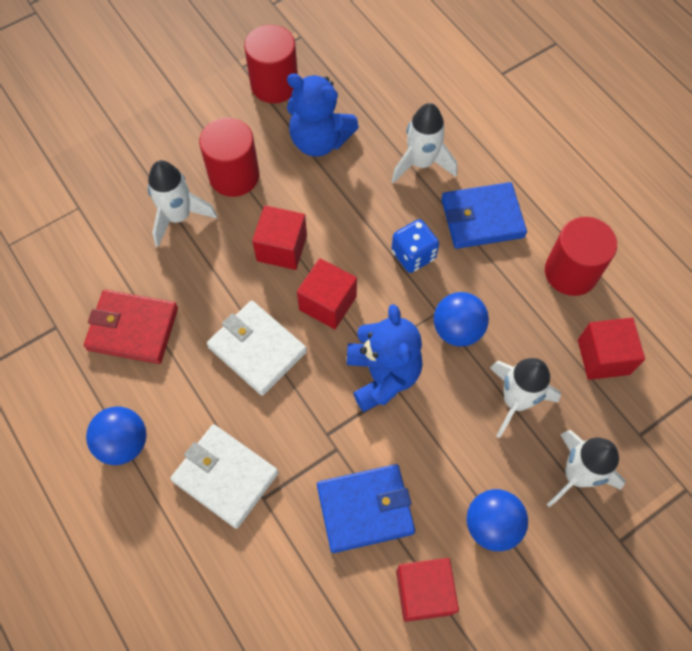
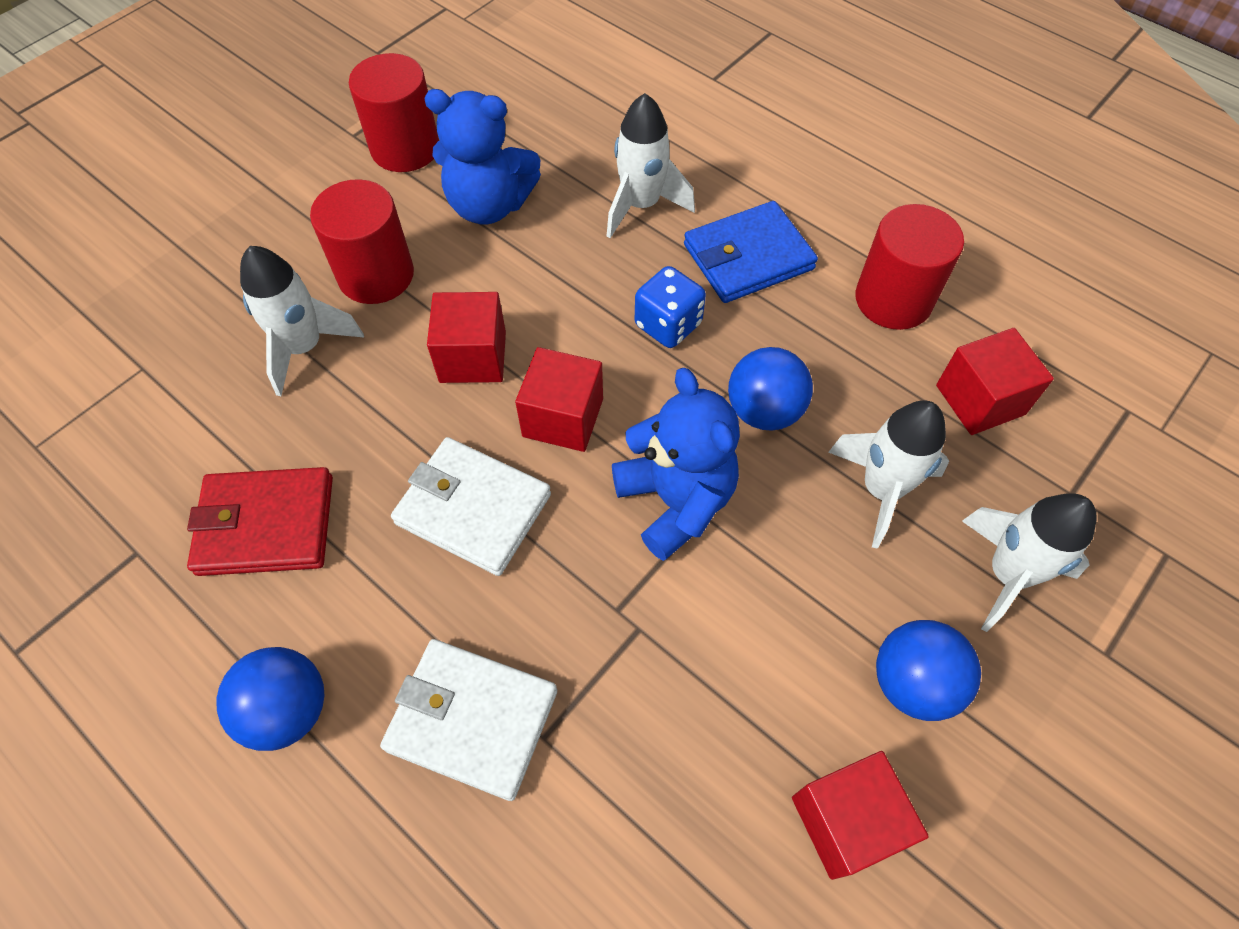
camera: 15 degrees left, 5 degrees down
blue wallet [317,464,415,553] -> none

